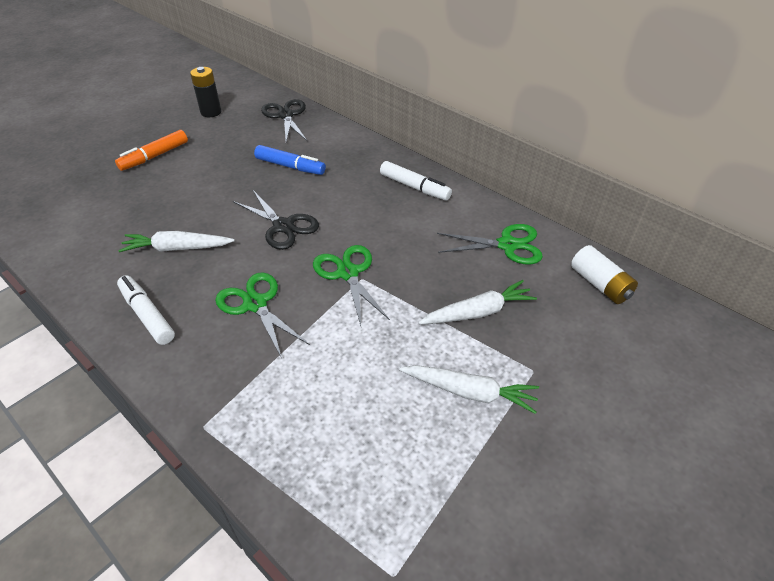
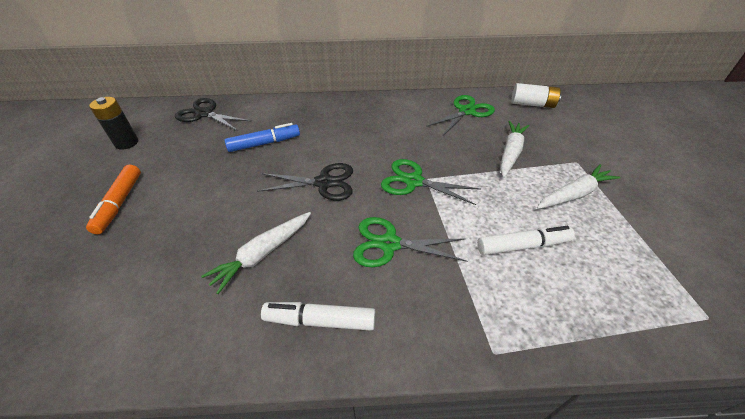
camera: 45 degrees left, 0 degrees up
white marker [380,161,452,200] -> white marker moved to [477,226,575,255]

